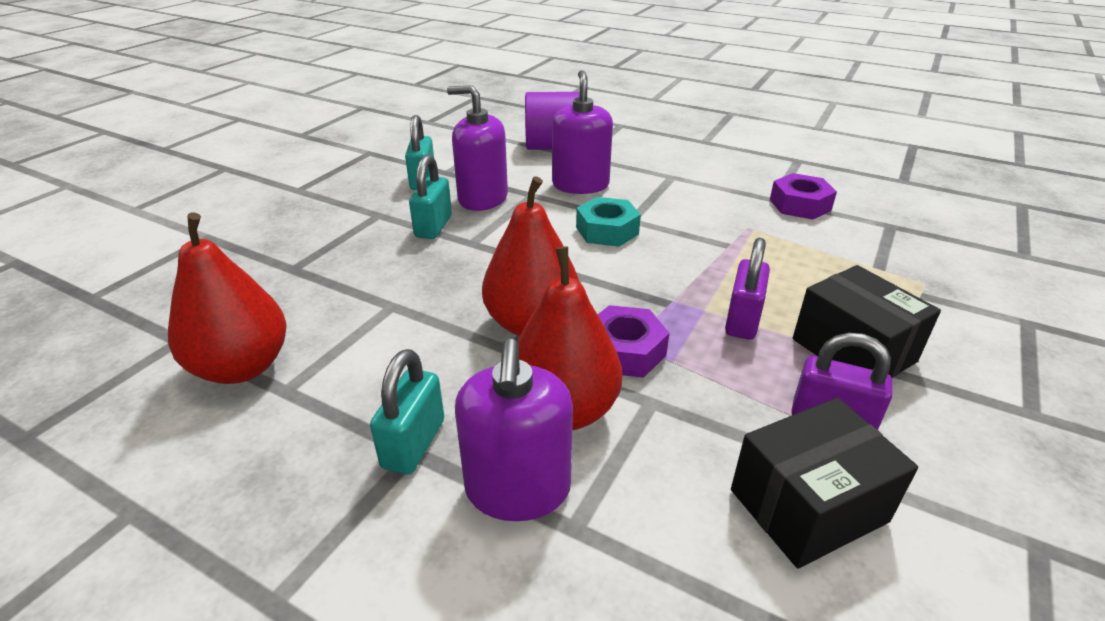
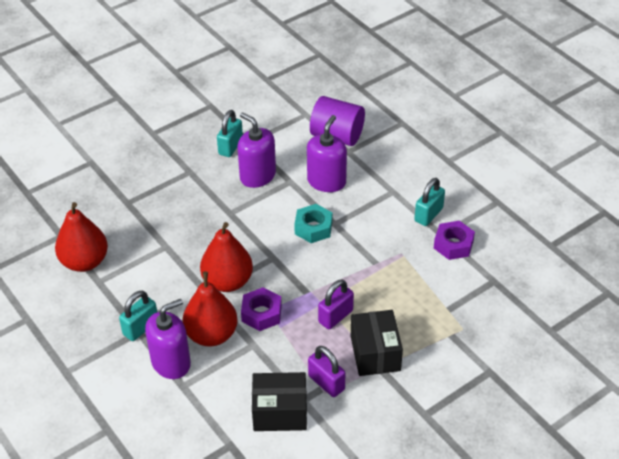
camera: 25 degrees right, 10 degrees up
turquoise padlock [409,155,452,239] -> turquoise padlock moved to [414,178,445,226]
purple soap dispenser [455,339,573,521] -> purple soap dispenser turned 150 degrees counterclockwise [145,299,191,379]

